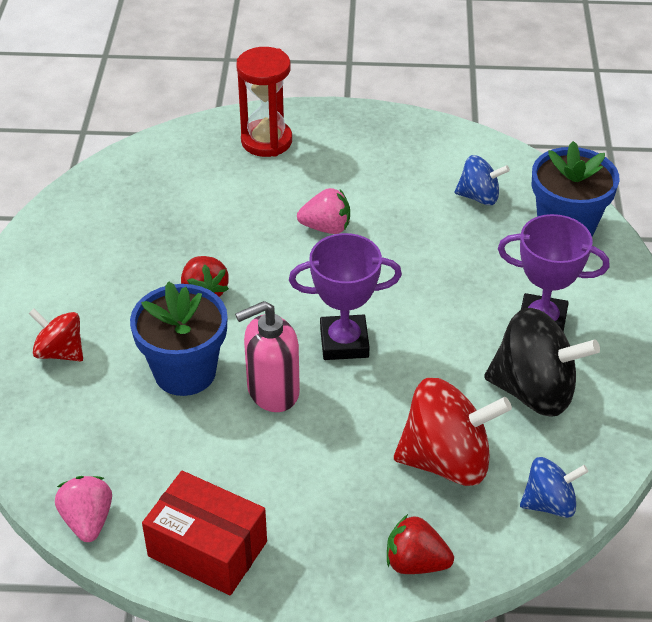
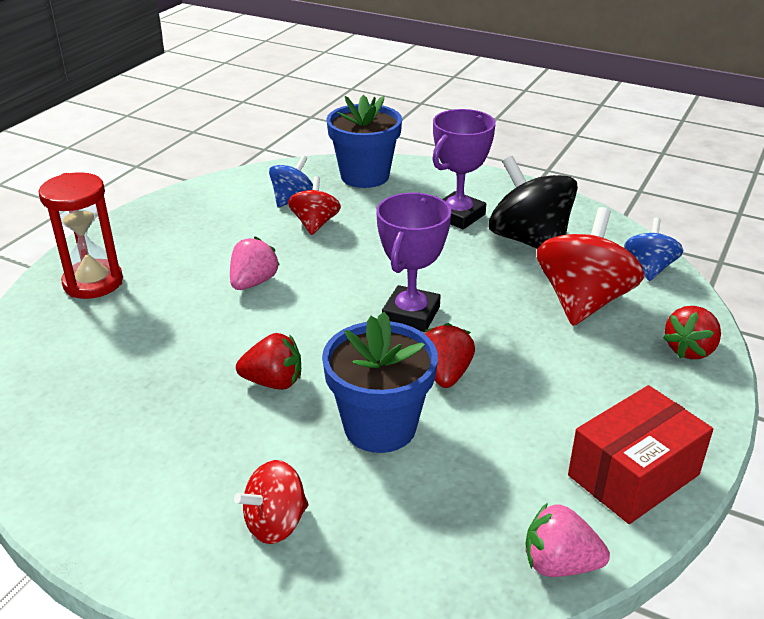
camera: 65 degrees left, 10 degrees down
pink soap dispenser [235,301,300,412] -> red strawberry [424,323,475,388]
black spinning top [484,308,600,417] -> black spinning top turned 75 degrees counterclockwise [489,156,578,249]
none -> red spinning top [288,176,341,235]

